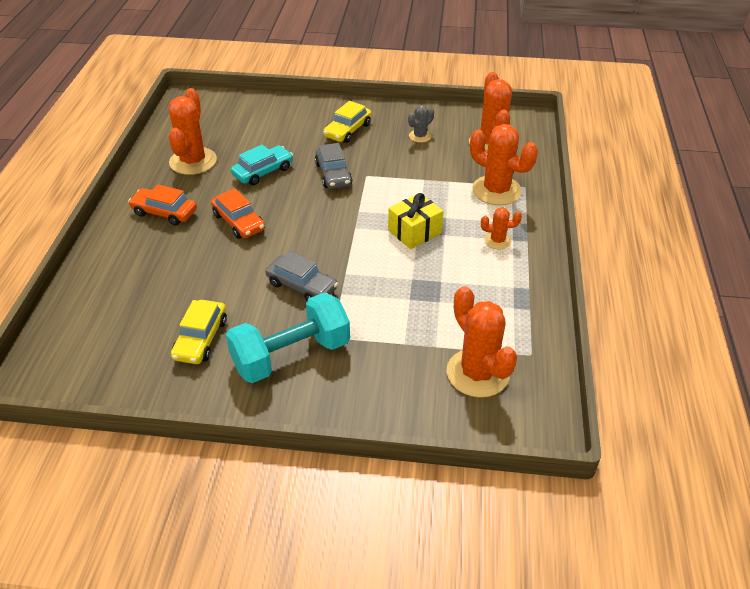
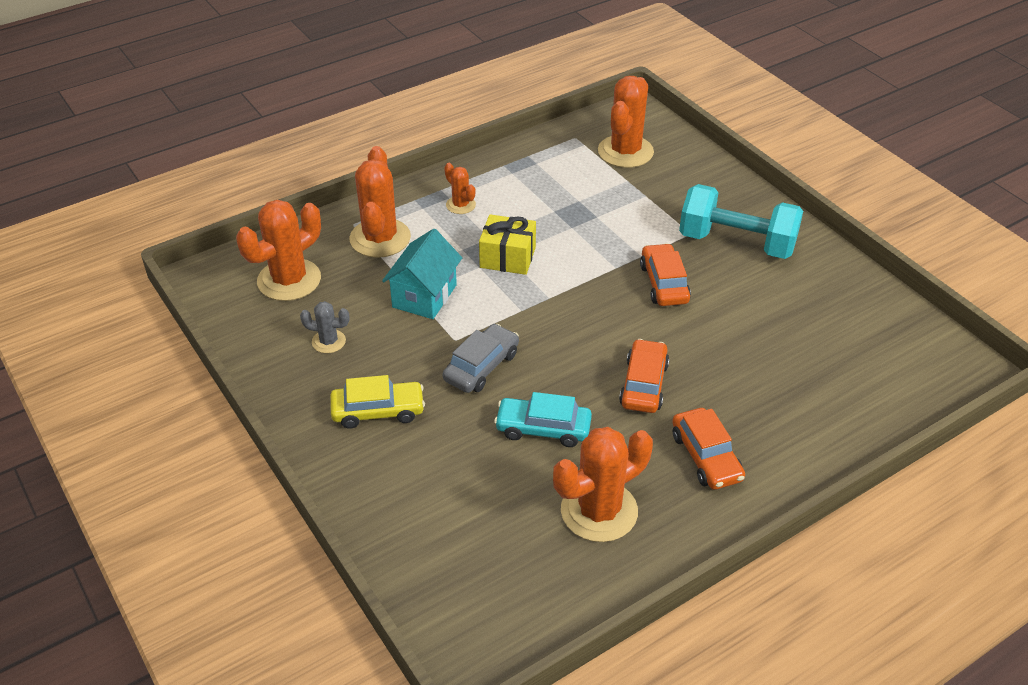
camera: 130 degrees left, 0 degrees up
yellow car [171,300,227,364] -> none
grey car [265,251,338,301] -> orange car [640,243,691,306]
none -> turquoise house [382,229,462,319]

